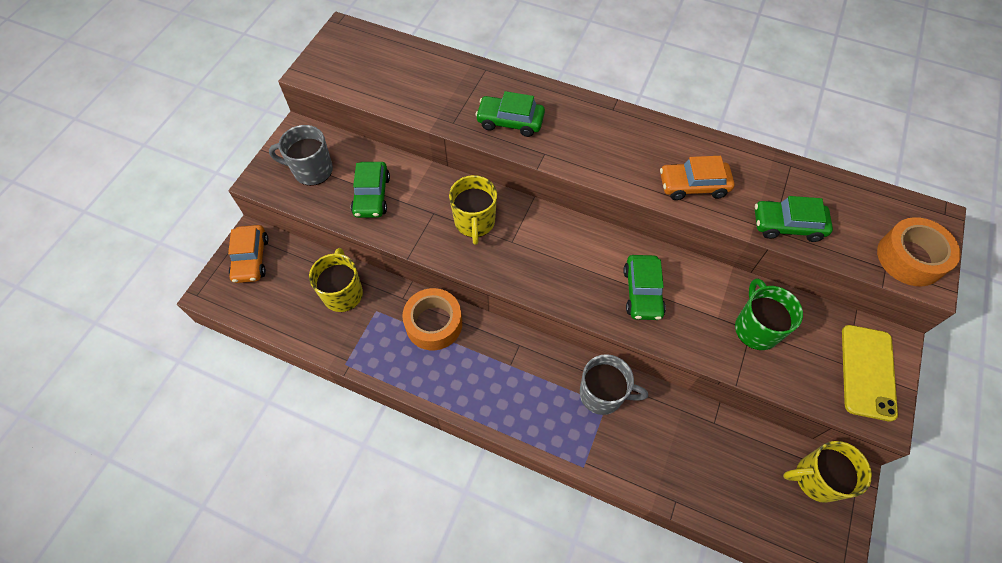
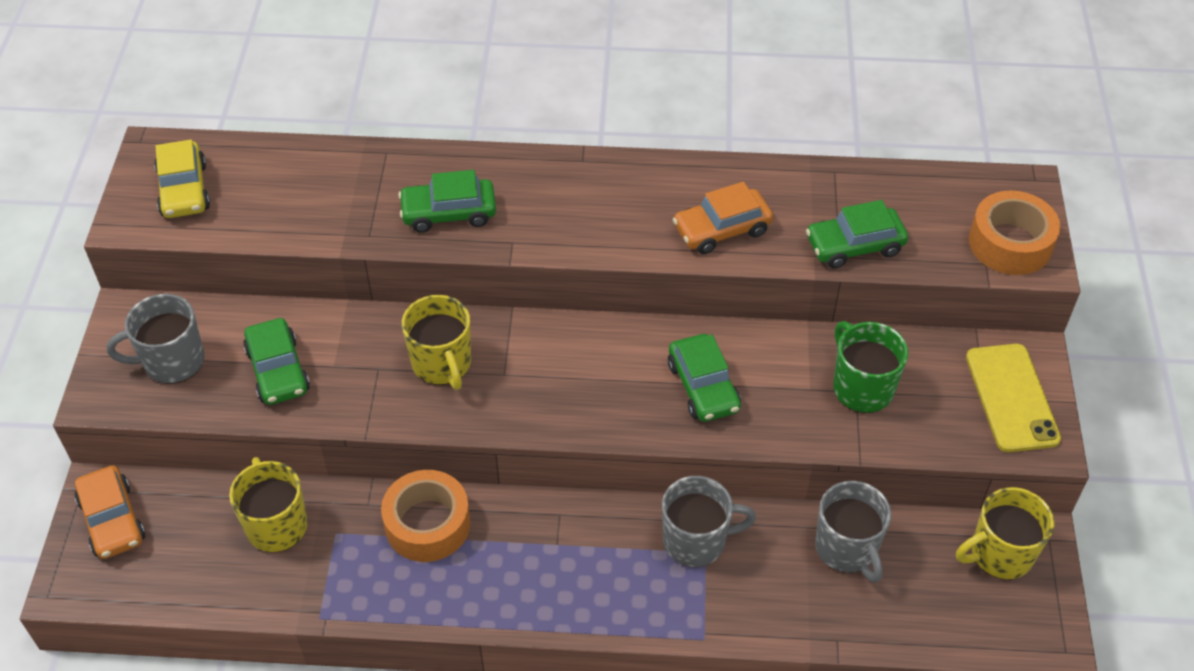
camera: 20 degrees left, 10 degrees down
none -> yellow car [154,140,210,218]
none -> grey mug [815,481,891,583]

